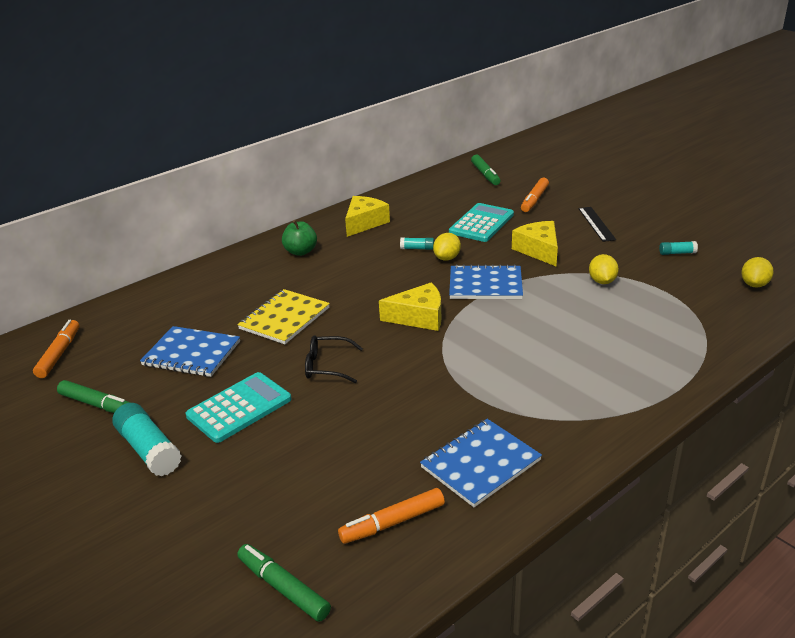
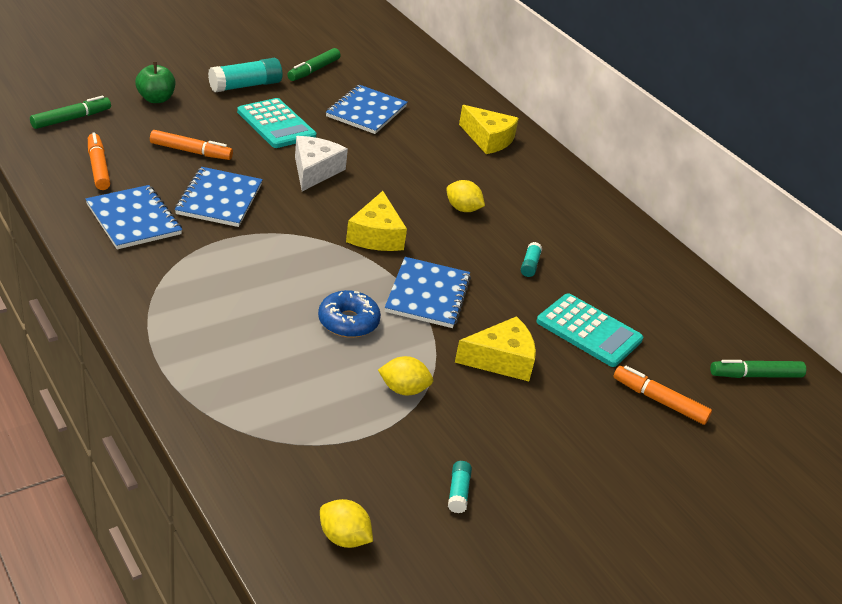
camera: 90 degrees right, 5 degrees up
orange marker [33,320,80,378] -> orange marker moved to [150,130,233,160]
yellow notebook [237,289,330,344] -> none
green apple [282,220,317,256] -> green apple moved to [135,62,175,103]
black glasses [305,335,363,383] -> white cheese [295,136,348,191]
yellow cheese [345,196,390,237] -> yellow cheese moved to [459,105,519,154]
yellow lemon [433,233,461,261] -> yellow lemon moved to [446,180,485,212]
black ruler [578,207,616,242] -> none
none -> blue notebook [175,167,263,227]
none -> blue donut [318,290,381,338]

